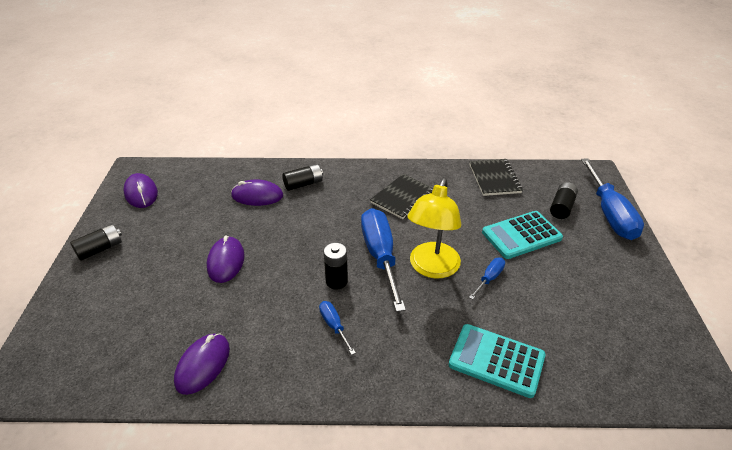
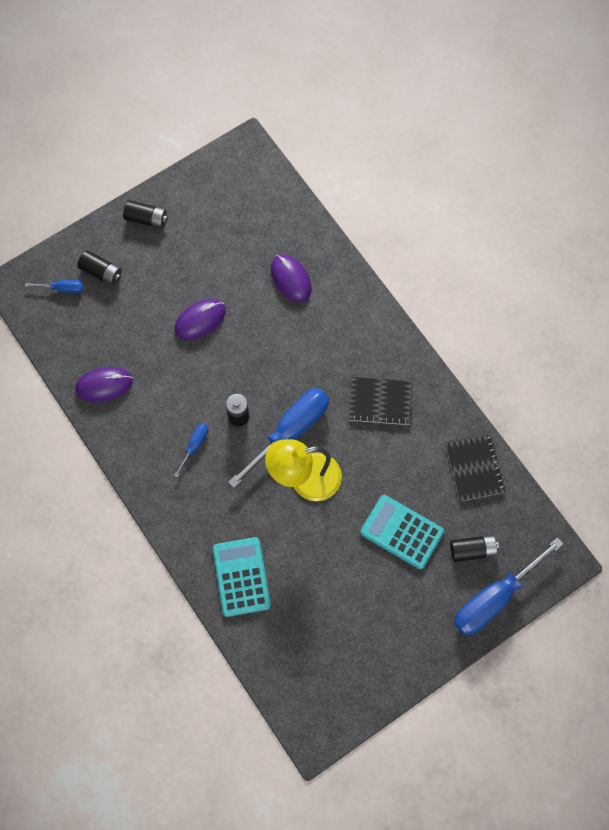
camera: 55 degrees right, 30 degrees up
purple mouse [123,173,158,208] -> none
black battery [282,164,323,191] -> black battery moved to [77,251,122,286]
black notebook [469,159,523,196] -> black notebook turned 60 degrees counterclockwise [445,433,505,501]
blue screwdriver [469,258,505,299] -> blue screwdriver moved to [25,280,84,293]

